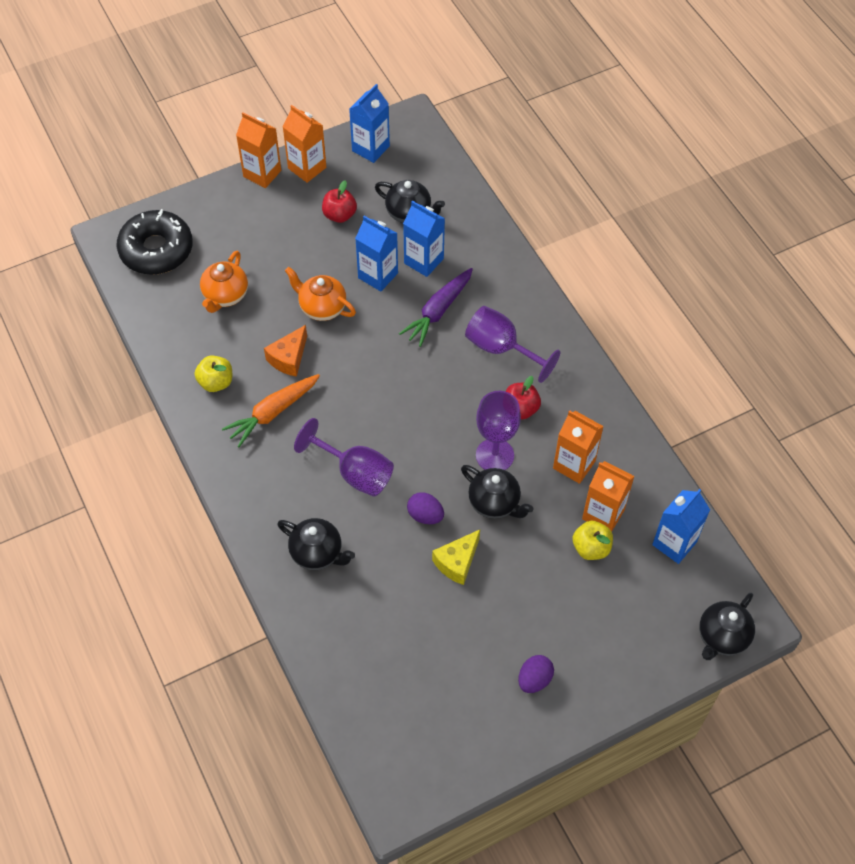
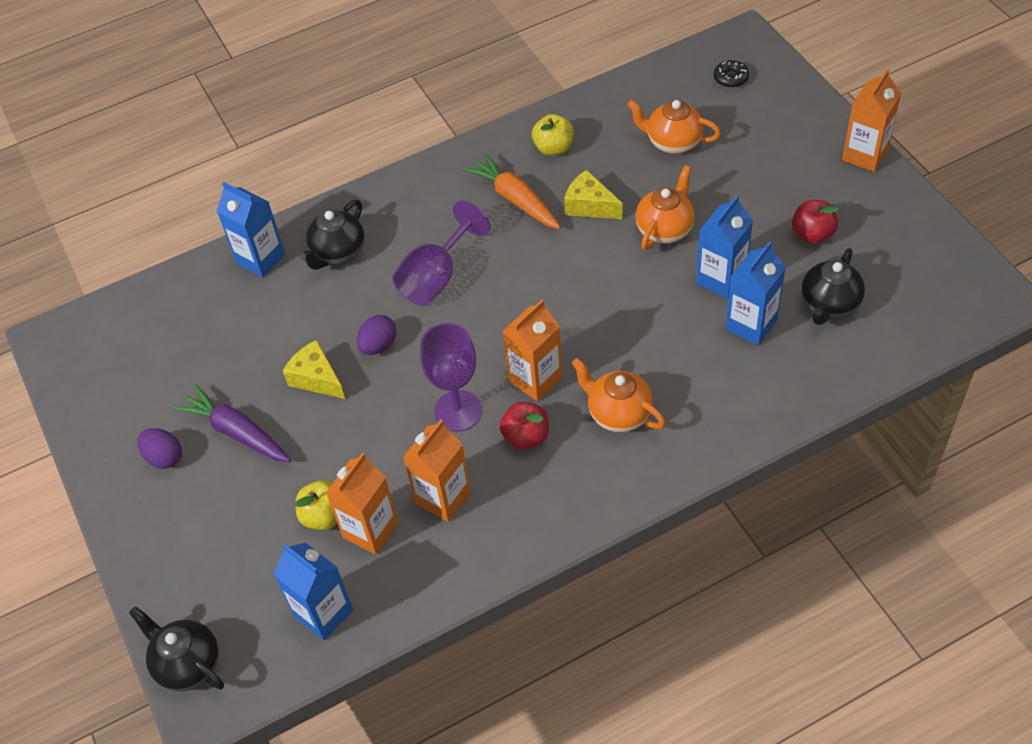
camera: 95 degrees right, 5 degrees down
black donut [117,209,193,275] -> black donut [714,60,749,88], size x0.41
orange cheese [264,325,307,377] -> yellow cheese [564,170,623,219]
orange carton [282,105,326,183] -> orange carton moved to [502,299,563,402]
blue carton [349,84,390,163] -> blue carton moved to [217,182,285,278]
purple carrot [399,268,473,347] -> purple carrot moved to [172,384,291,462]
black teapot [461,465,534,519] -> none
purple goblet [465,306,560,383] -> orange teapot [572,358,666,432]

